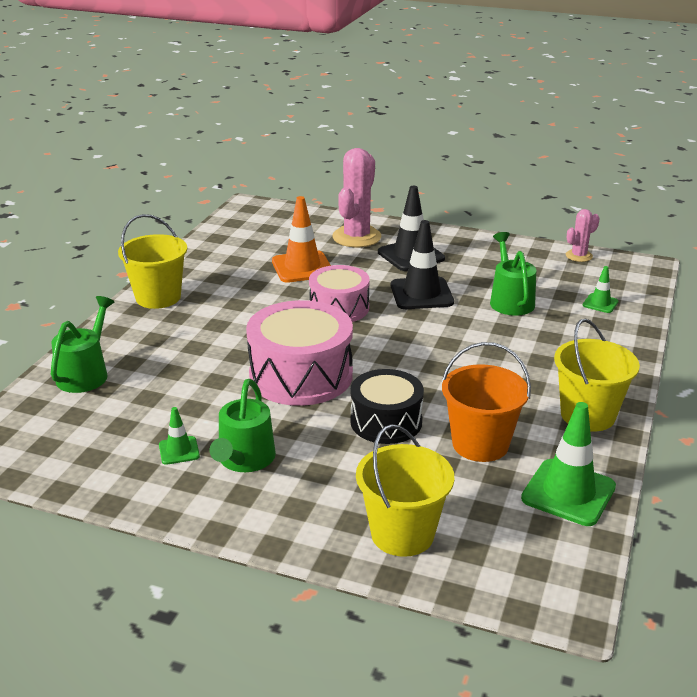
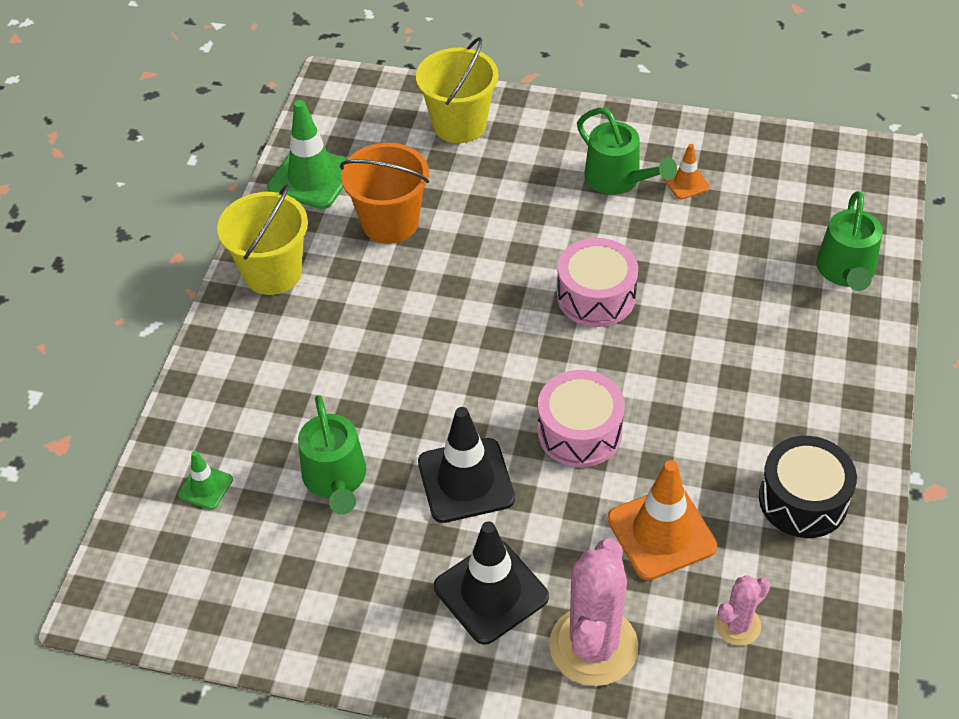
camera: 175 degrees right, 20 degrees up
yellow bucket [118,214,187,309] -> none
green traffic cone [159,407,200,465] -> orange traffic cone [663,144,710,199]
green watering can [210,379,276,472] -> green watering can turned 135 degrees clockwise [577,108,677,195]
pink drum [246,300,353,406] -> pink drum [557,238,638,327], size x0.65
black drum [350,369,424,444] -> black drum moved to [759,436,857,538]
pink cactus [566,209,600,262] -> pink cactus moved to [715,575,771,646]

